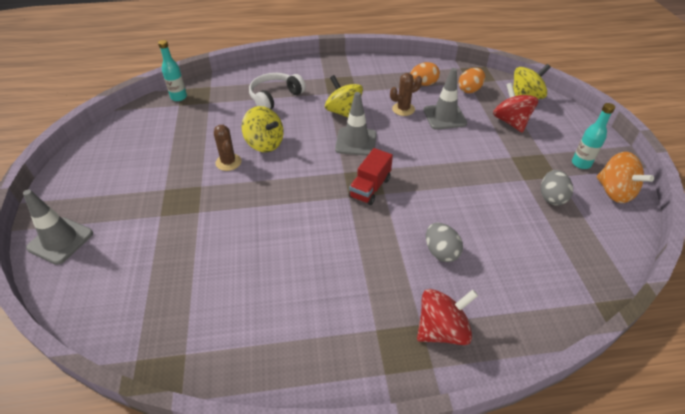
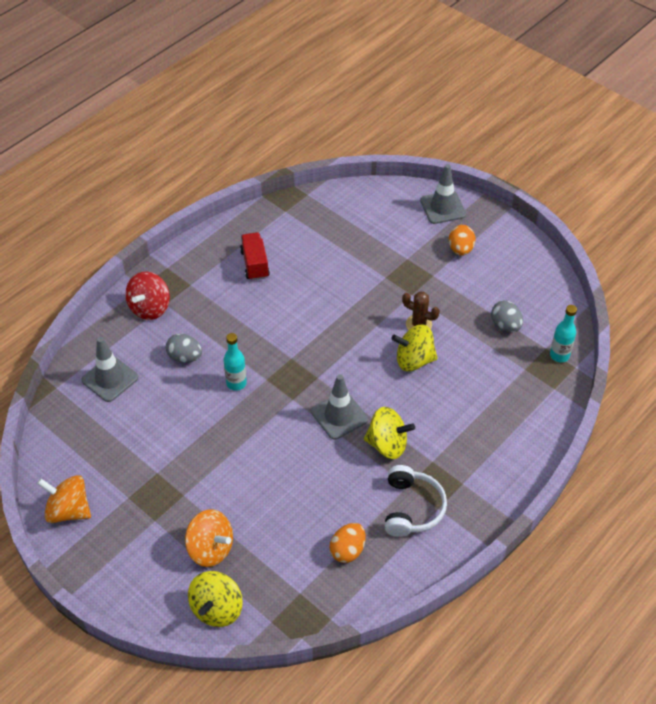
camera: 140 degrees right, 5 degrees up
white headphones [249,73,306,109] -> white headphones moved to [385,465,447,537]
red truck [349,148,393,205] -> red truck moved to [240,232,270,281]
brown cactus [390,73,422,116] -> none
grey traffic cone [423,68,467,130] -> grey traffic cone moved to [81,337,138,402]
orange egg [458,68,485,93] -> orange egg moved to [449,225,475,256]
red spinning top [493,83,538,133] -> orange spinning top [185,509,233,567]
grey egg [541,170,573,206] -> grey egg moved to [491,300,523,332]
turquoise bottle [572,103,615,169] -> turquoise bottle moved to [224,333,247,391]

